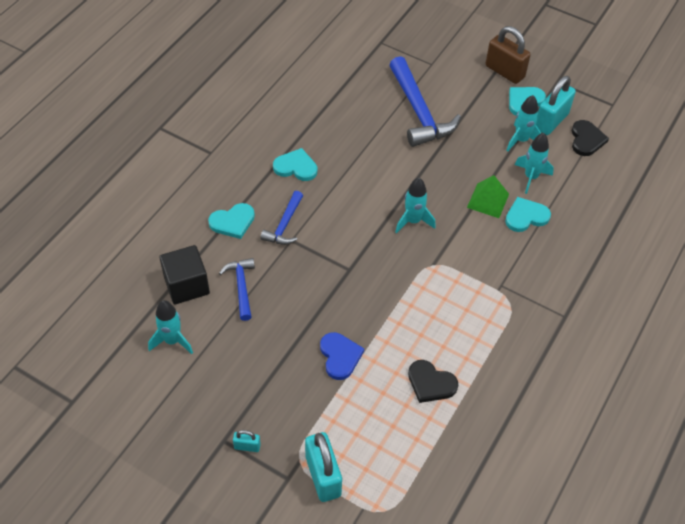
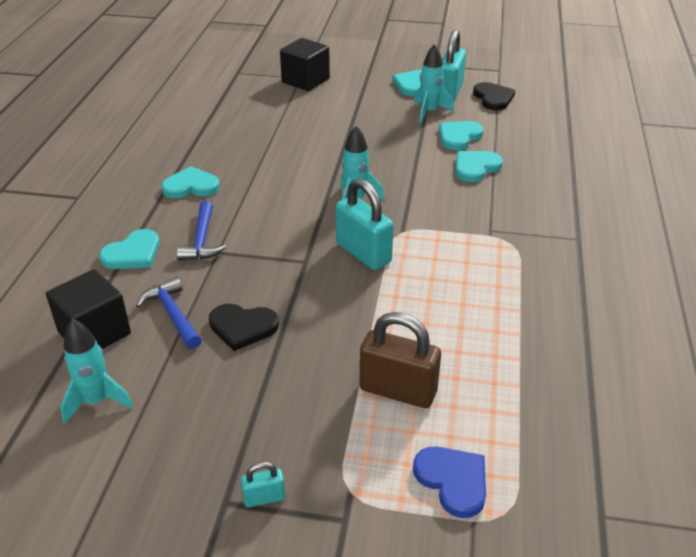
camera: 20 degrees left, 15 degrees down
turquoise padlock [305,432,342,502] -> turquoise padlock moved to [336,178,394,270]
blue heart [320,332,364,380] -> blue heart moved to [413,447,486,518]
blue hammer [389,56,461,147] -> none
black heart [408,360,458,403] -> black heart moved to [209,304,279,351]
green pyramid [467,175,509,218] -> none
brown padlock [485,26,531,84] -> brown padlock moved to [360,312,441,408]
turquoise rocket [515,133,554,194] -> turquoise heart [439,121,484,150]
none -> black cube [280,38,330,91]

